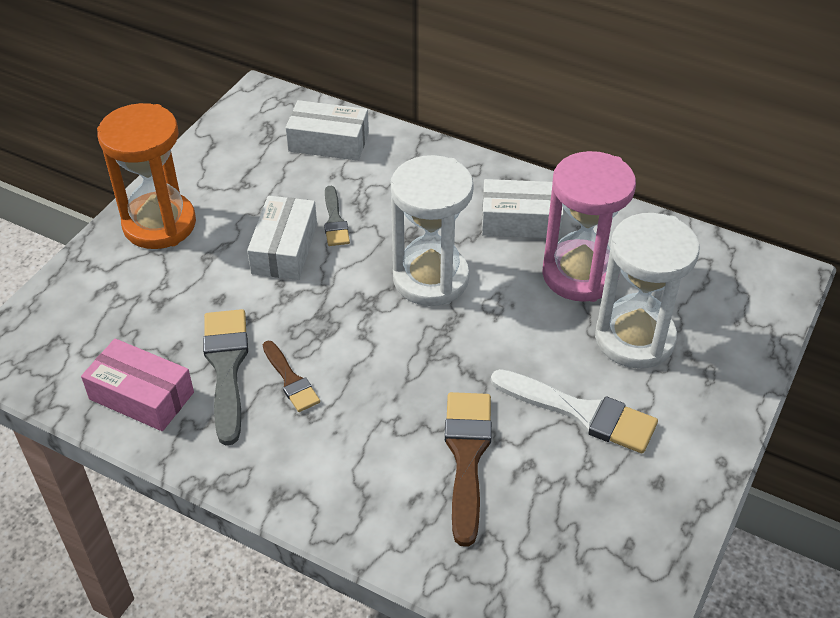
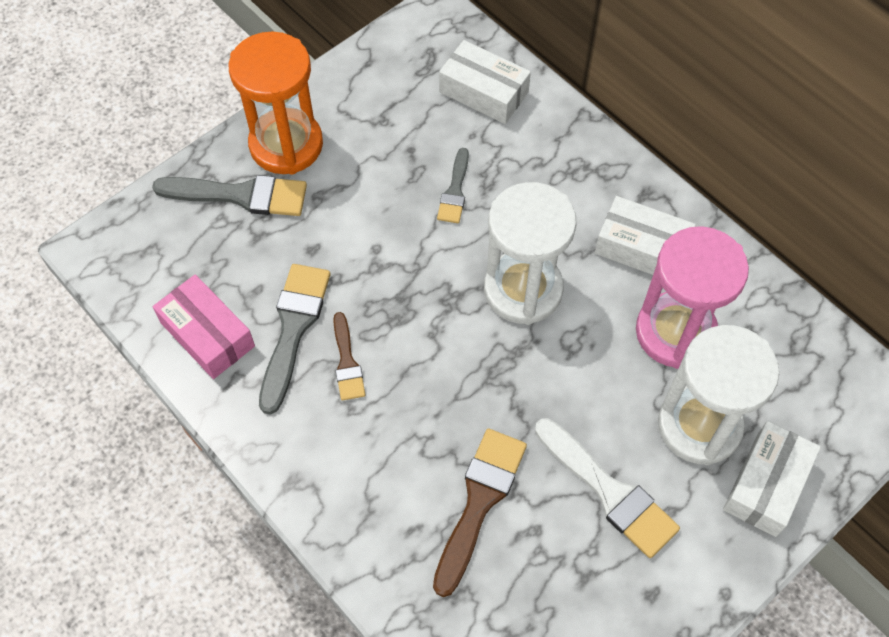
camera: 20 degrees right, 15 degrees up
white box [247,196,317,280] -> white box moved to [723,421,821,537]
none -> grey brush [152,175,307,216]

